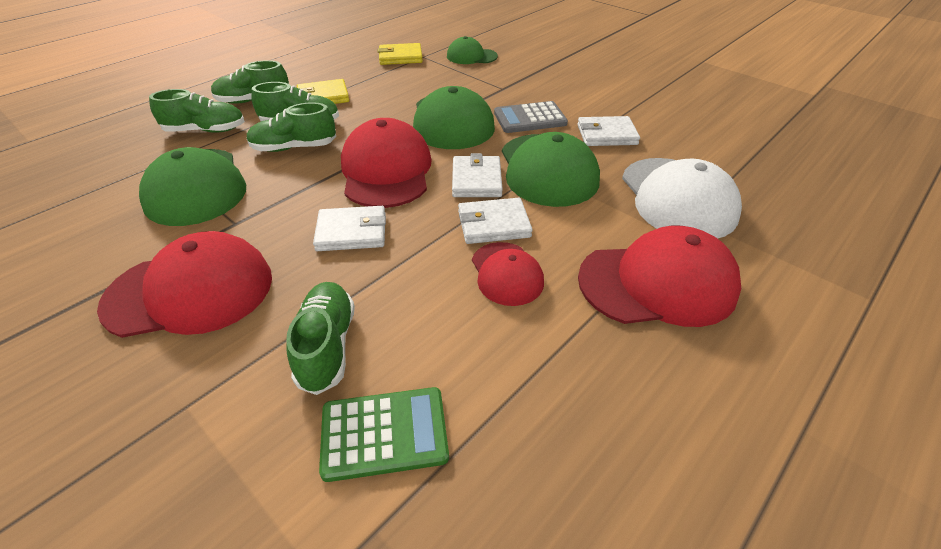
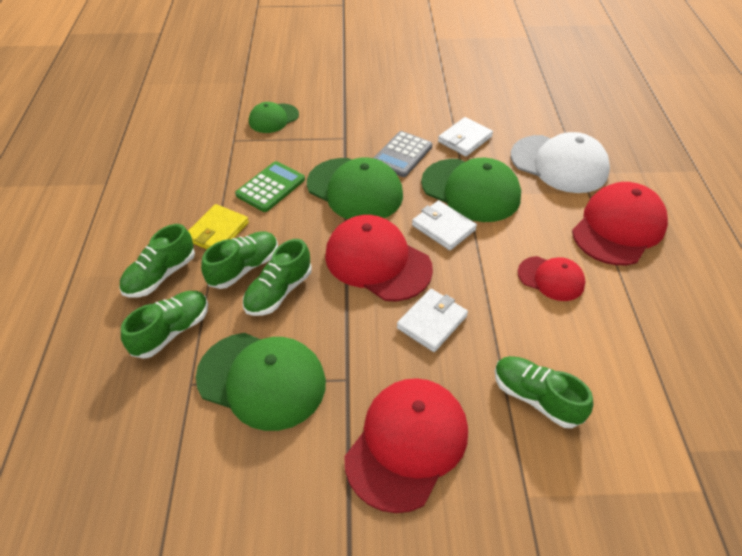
camera: 45 degrees left, 5 degrees up
green calculator [319,387,449,482] -> green calculator moved to [235,161,305,212]
yellow wallet [378,43,423,65] -> none
white wallet [458,198,533,244] -> none

